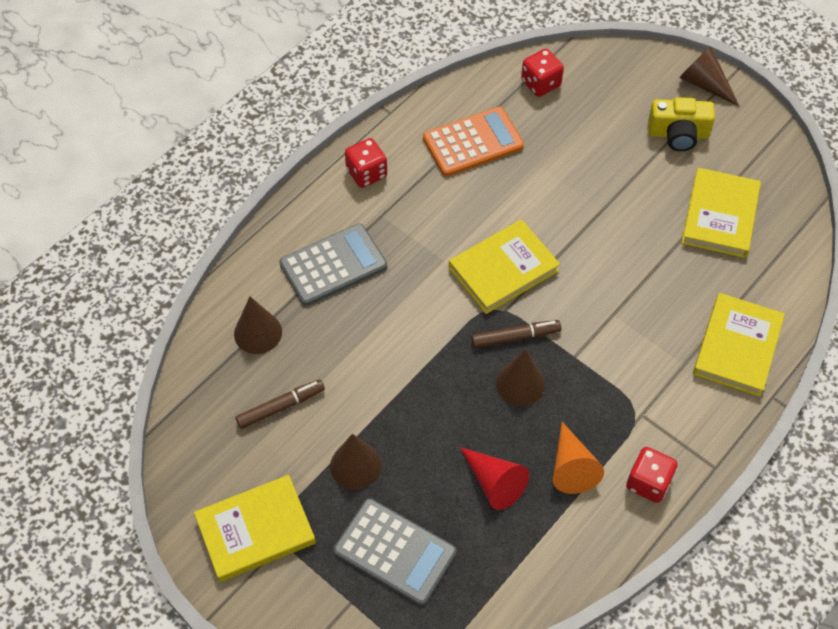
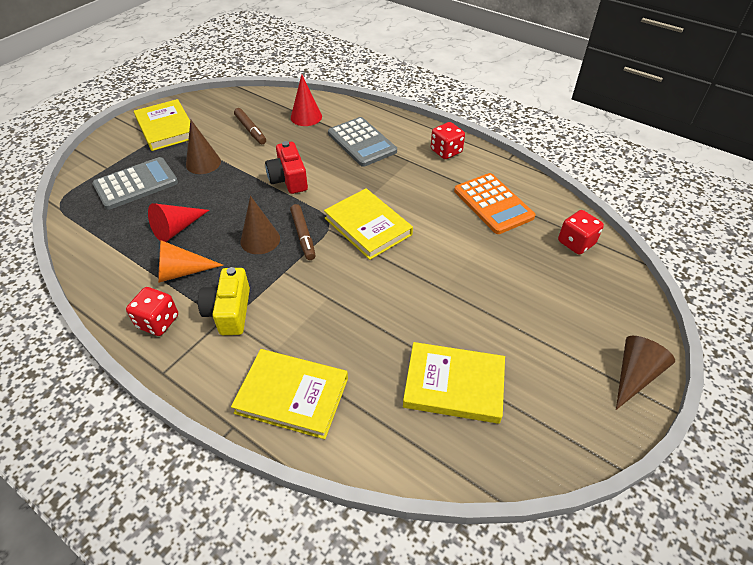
camera: 85 degrees right, 10 degrees down
brown cone [234,297,282,354] -> red cone [291,74,322,126]
grey calculator [334,498,456,605] -> grey calculator turned 150 degrees counterclockwise [92,157,178,210]
yellow camera [648,97,715,151] -> yellow camera moved to [198,267,250,335]
none -> red camera [265,141,308,194]

